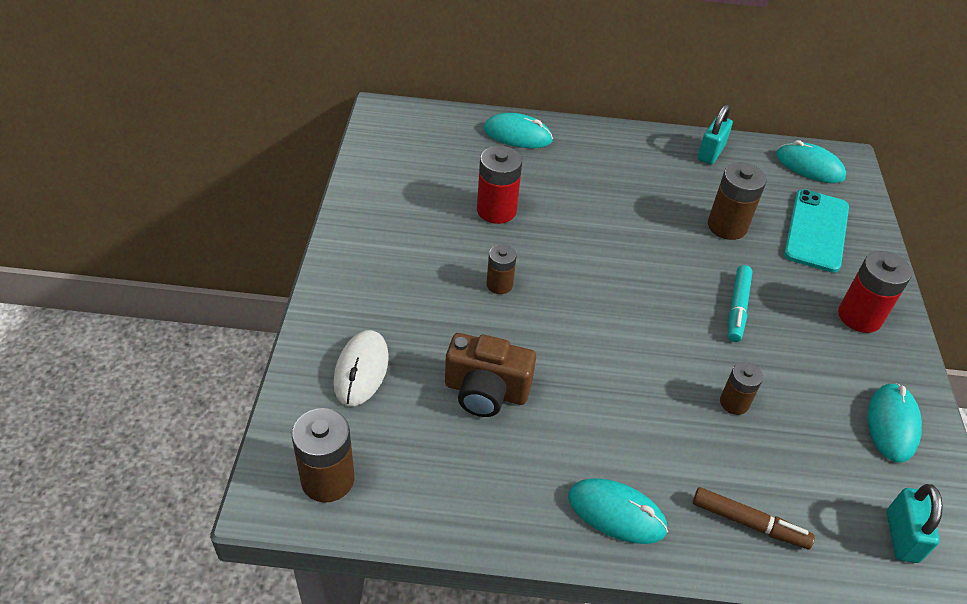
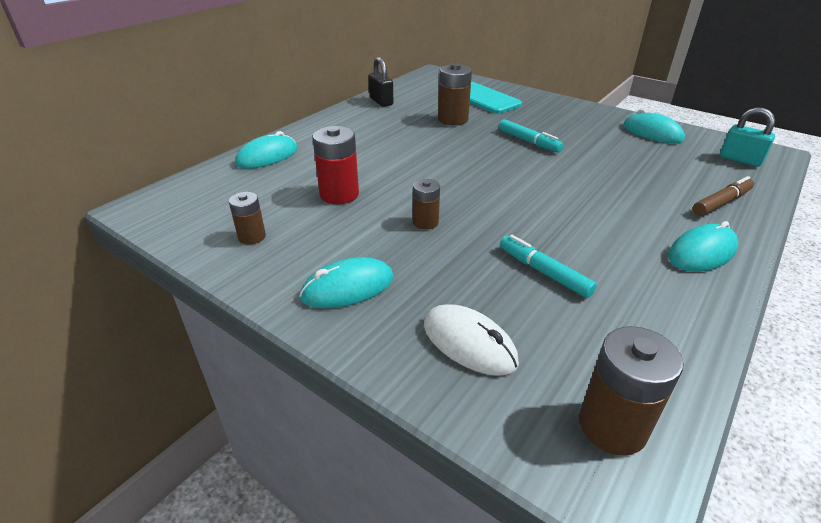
camera: 55 degrees left, 10 degrees down
brown camera [445,333,536,417] -> turquoise marker [500,235,597,298]
turquoise padlock [697,104,733,164] -> black padlock [369,57,393,107]
brown battery [720,362,763,415] -> brown battery moved to [229,192,266,245]
turquoise mouse [776,140,846,183] -> turquoise mouse moved to [299,257,394,308]
red battery [838,251,912,333] -> none

